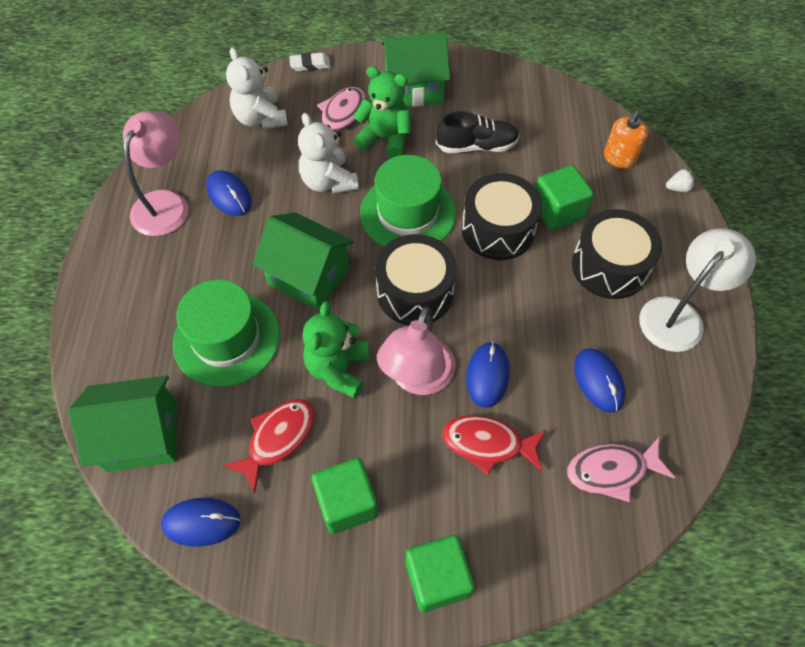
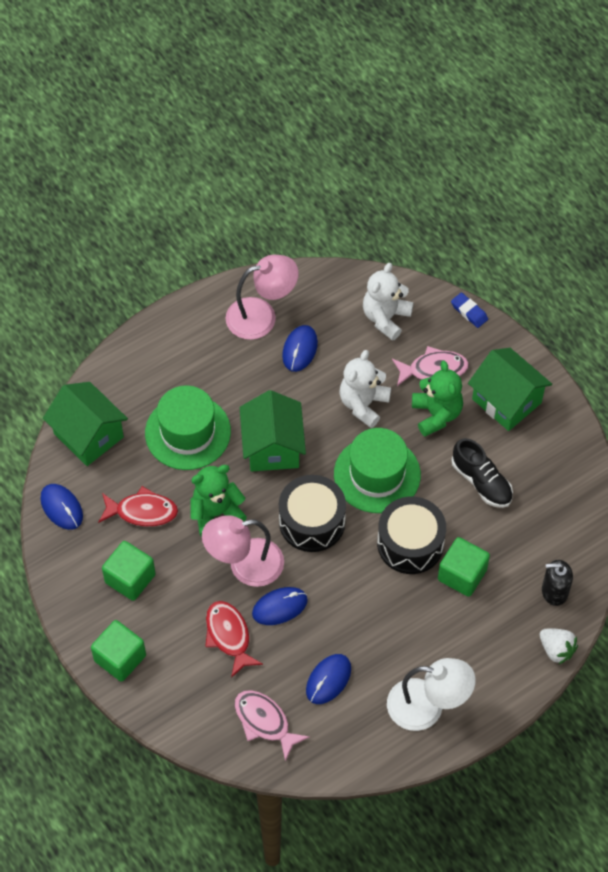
camera: 55 degrees right, 0 degrees up
white eraser [289,53,330,71] -> blue eraser [451,292,488,328]
black drum [572,209,662,299] -> none
orange soap dispenser [604,110,648,169] -> black soap dispenser [542,560,573,606]
white strawberry [666,169,695,192] -> white strawberry [540,628,578,665], size x1.53

